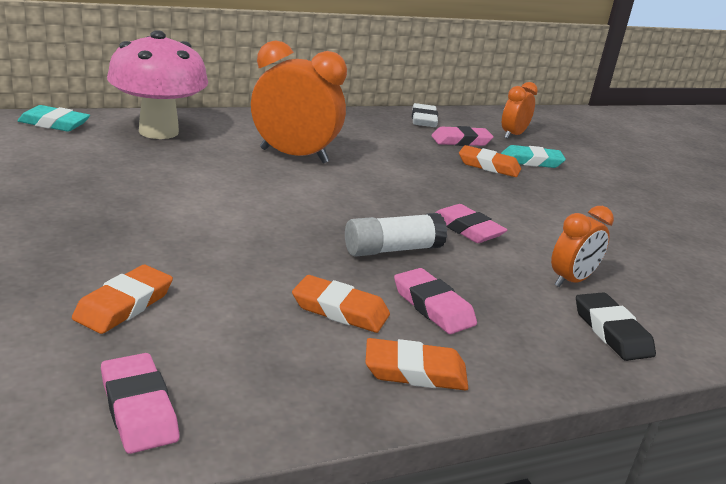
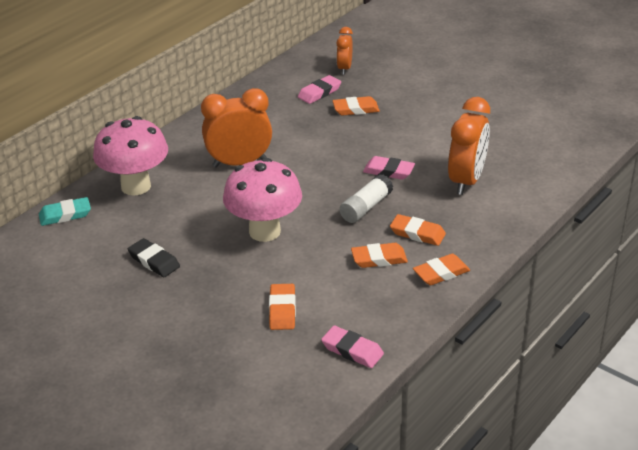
camera: 25 degrees left, 10 degrees up
pink eraser [394,268,477,334] -> orange eraser [390,214,446,246]
white eraser [412,103,438,127] -> none
turquoise eraser [501,145,566,168] -> none
orange clock [551,206,614,287] -> orange clock [448,97,490,195], size x1.77
black eraser [576,292,656,361] -> black eraser moved to [128,238,180,277]
none -> pink mushroom [223,158,302,242]

